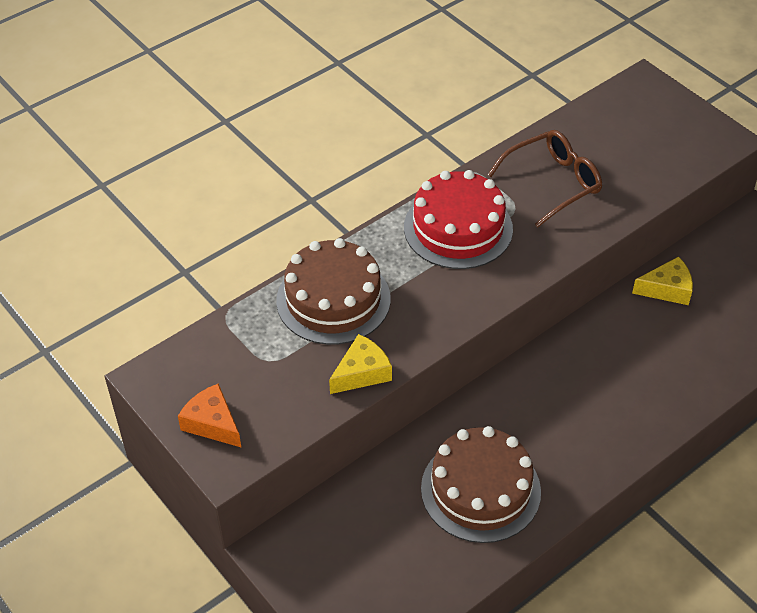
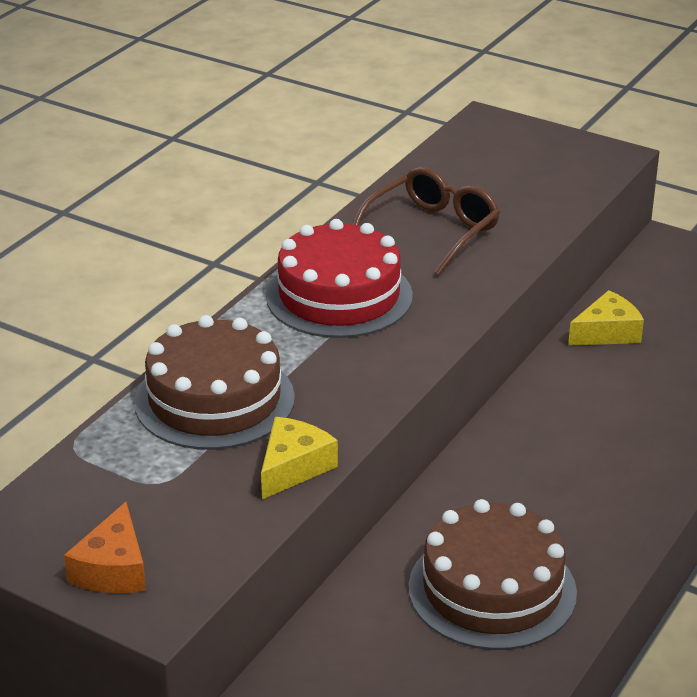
camera: 20 degrees left, 15 degrees down
orange cheese [178,383,241,447] -> orange cheese turned 105 degrees counterclockwise [64,502,146,593]

